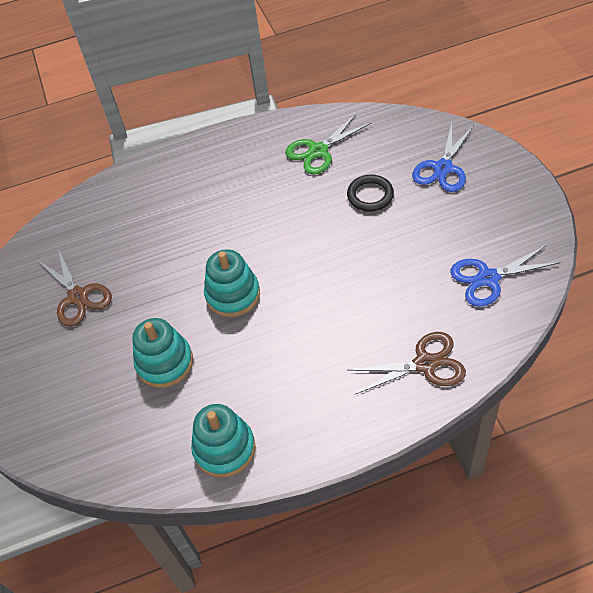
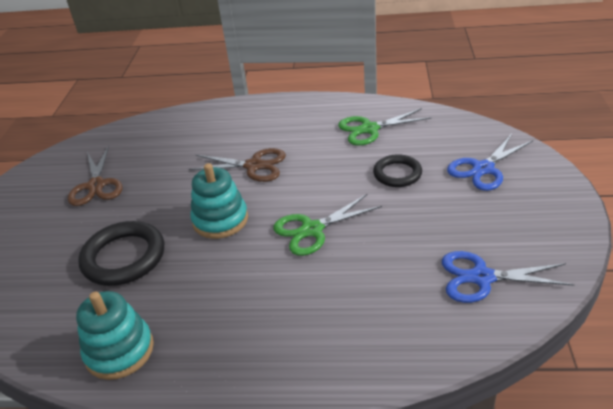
camera: 20 degrees right, 15 degrees down
turquoise stacking toy [132,318,193,388] -> black ring [78,221,164,286]
brown scissors [348,332,466,394] -> brown scissors moved to [189,148,286,182]
none -> green scissors [273,194,382,256]

